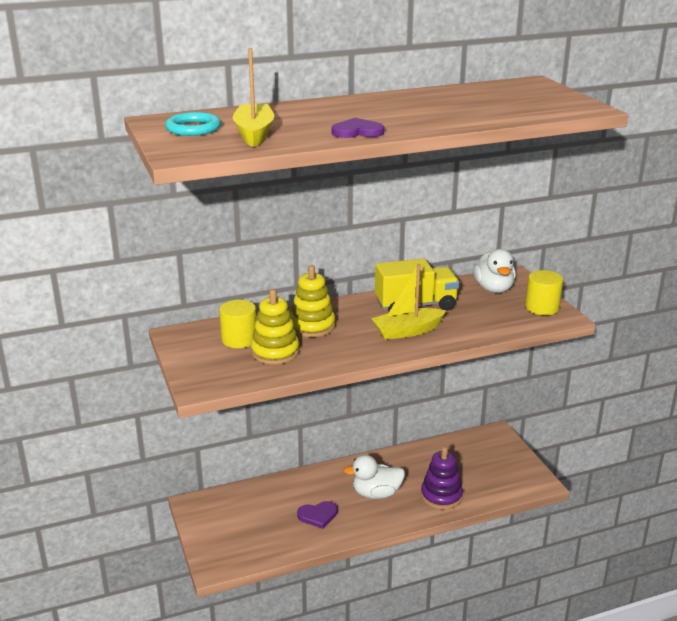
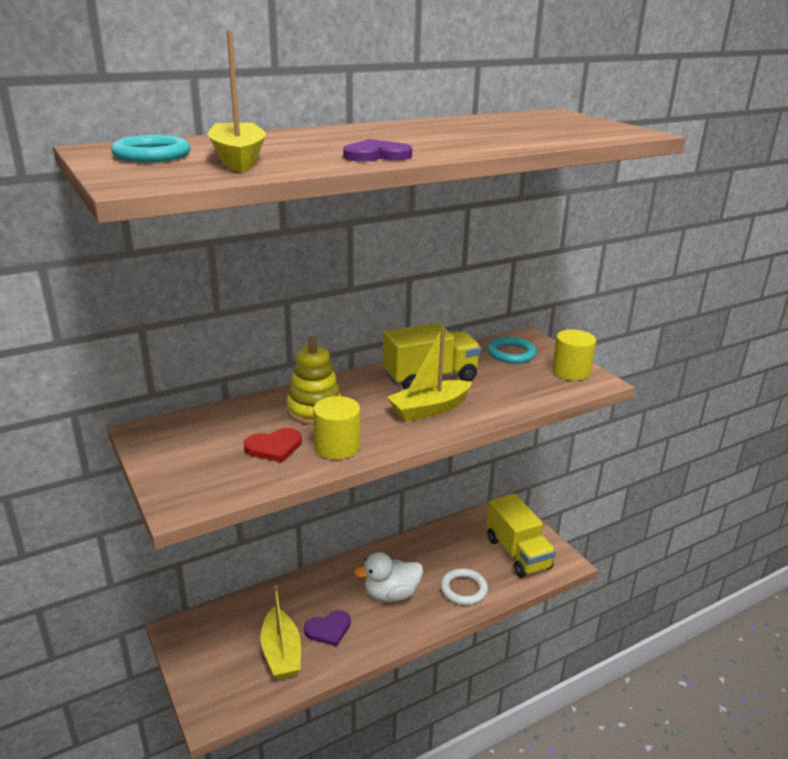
camera: 10 degrees left, 0 degrees up
yellow cylinder [219,300,256,348] -> yellow cylinder moved to [313,396,360,460]
yellow stacking toy [251,289,299,365] -> red heart [244,428,302,462]
purple stacking toy [421,447,463,510] -> white ring [441,568,488,605]
white duck [473,249,516,293] -> turquoise ring [487,337,537,364]
none -> yellow boat [261,585,301,680]
none -> yellow truck [487,494,556,578]

